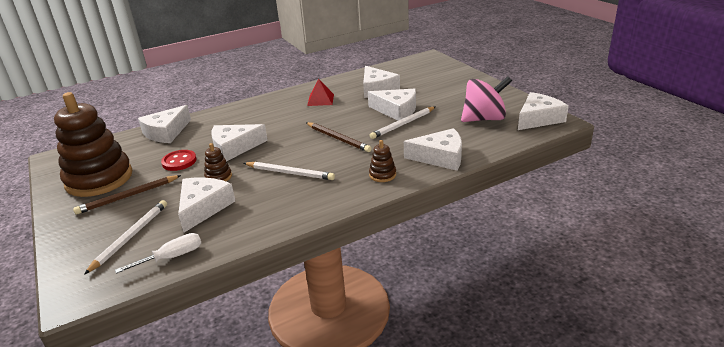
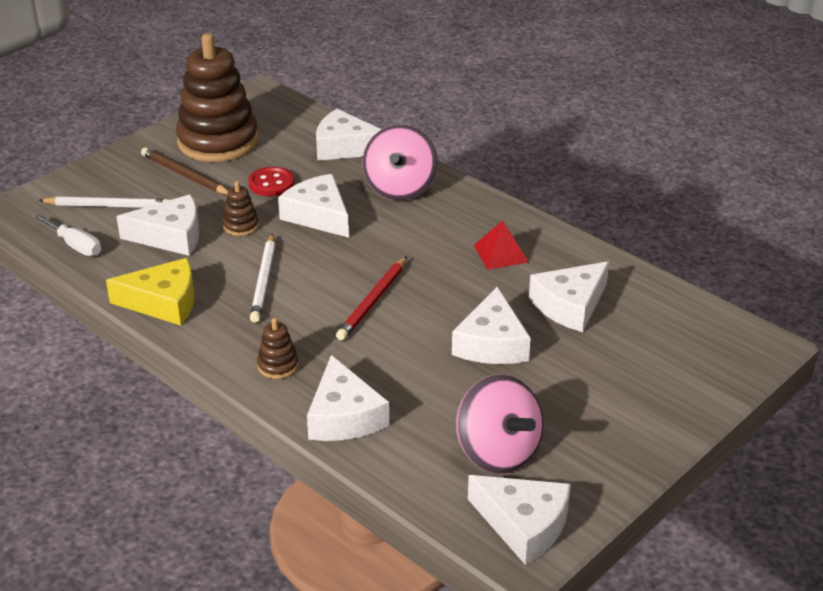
camera: 70 degrees right, 5 degrees up
brown pencil [306,122,372,152] -> red pencil [336,256,407,340]
white pencil [369,107,435,139] -> none
none -> yellow cheese [106,258,195,326]
none -> pink spinning top [362,124,438,201]

